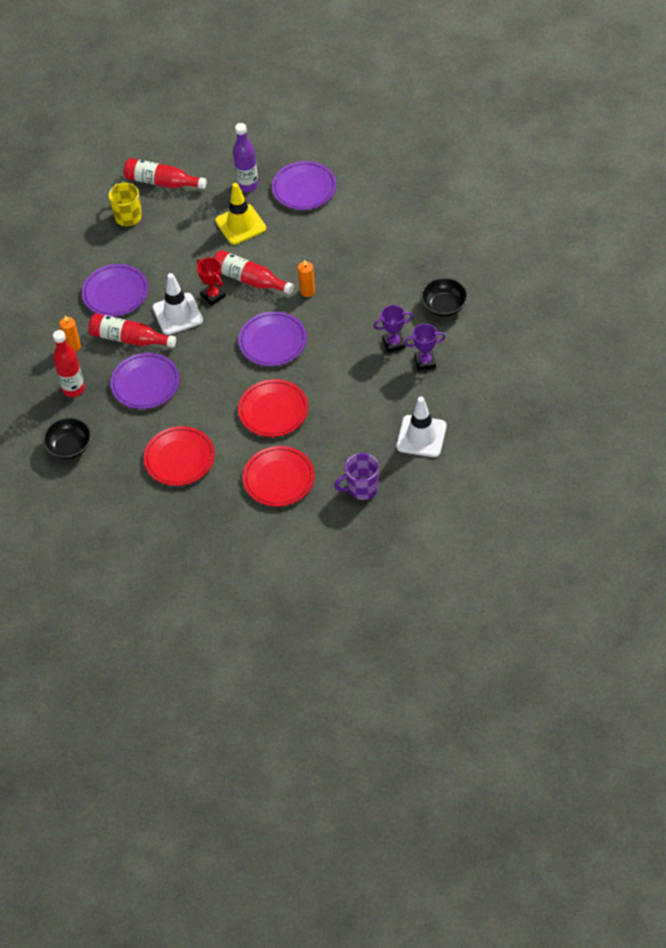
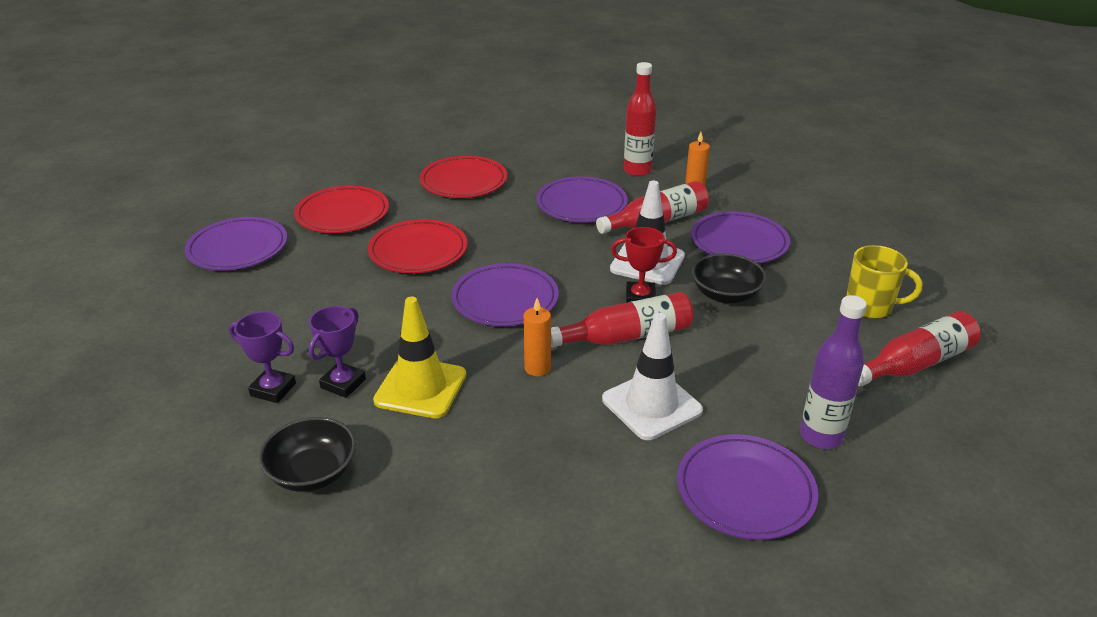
camera: 130 degrees right, 20 degrees down
black bowl [43,417,91,459] -> black bowl moved to [692,253,767,303]
yellow traffic cone [215,183,266,245] -> yellow traffic cone moved to [373,297,466,418]
purple mug [334,453,379,500] -> purple plate [185,217,287,270]
white traffic cone [396,397,446,457] -> white traffic cone moved to [602,313,703,440]
purple trophy [404,324,446,371] -> purple trophy turned 75 degrees clockwise [229,311,296,403]

